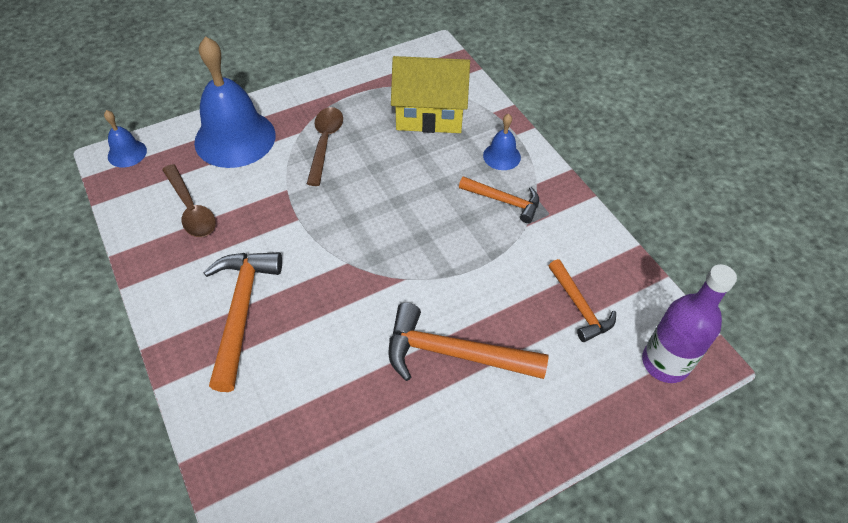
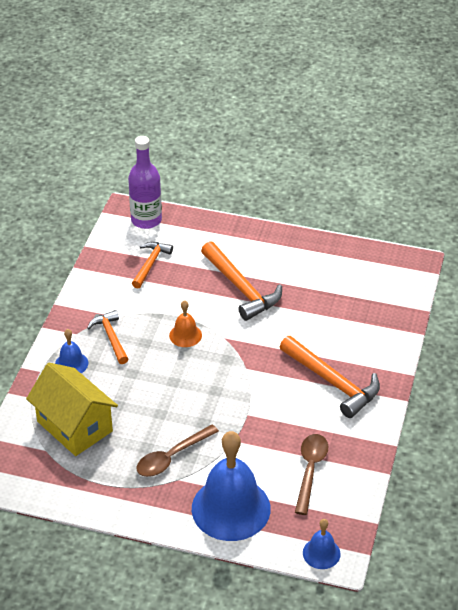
camera: 135 degrees left, 10 degrees down
orange hammer [203,252,282,392] -> orange hammer turned 90 degrees counterclockwise [280,336,380,418]
none -> orange bell [169,300,202,347]

